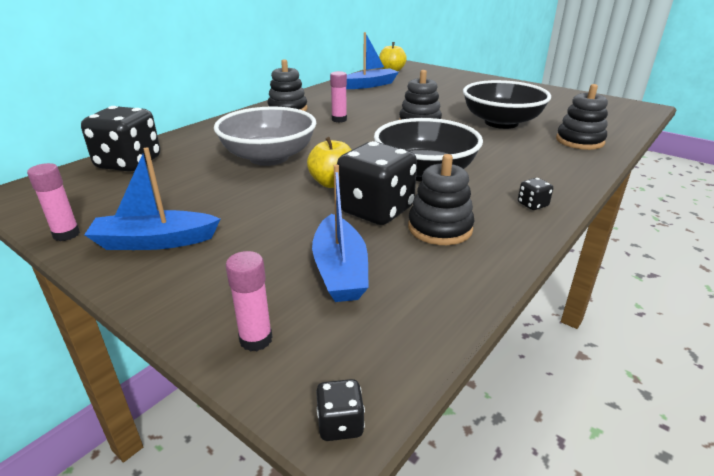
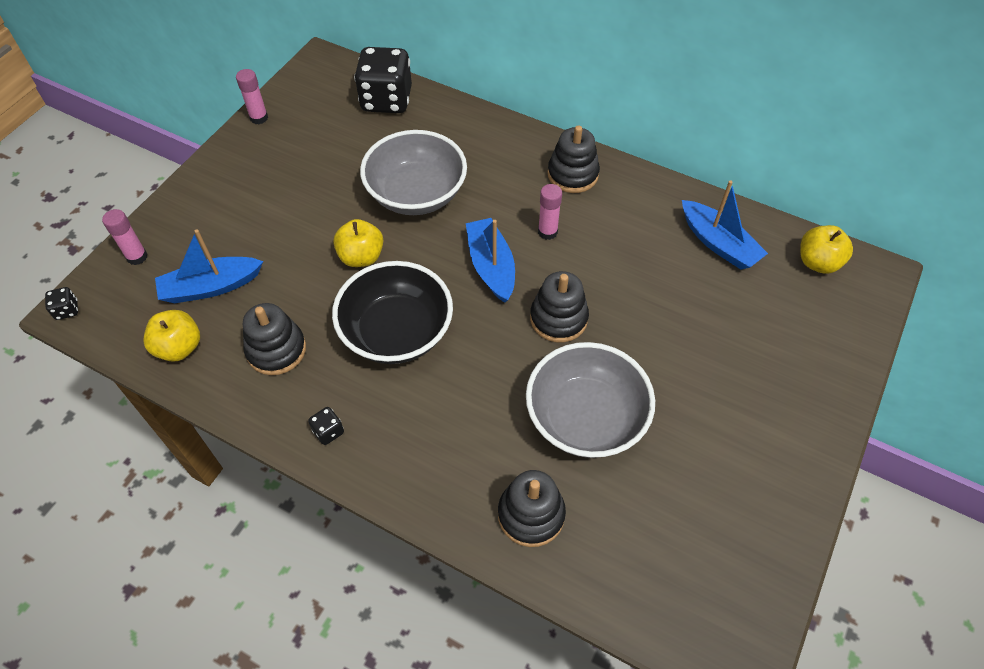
camera: 80 degrees right, 25 degrees up
blue boat [84,147,221,250] -> blue boat moved to [466,218,515,303]
black dice [337,141,417,225] -> none
black bowl [463,80,551,129] -> grey bowl [526,342,655,458]
none -> yellow apple [143,310,200,362]

